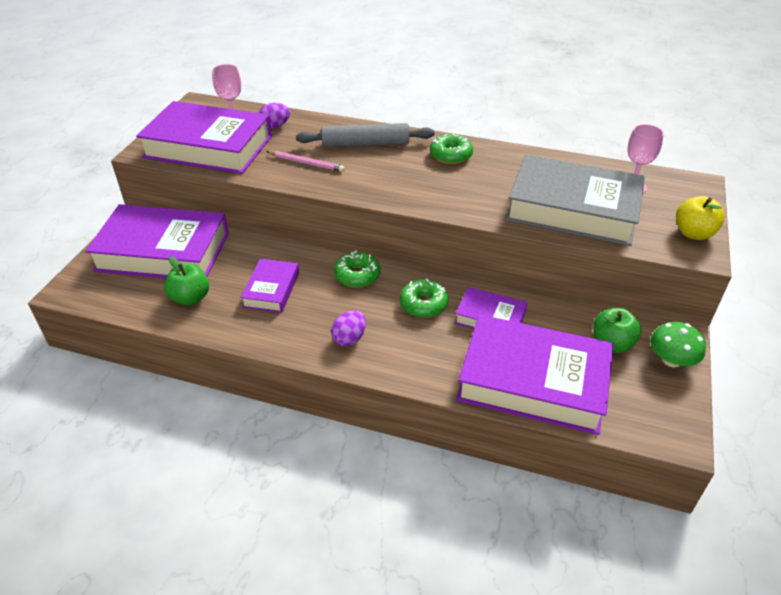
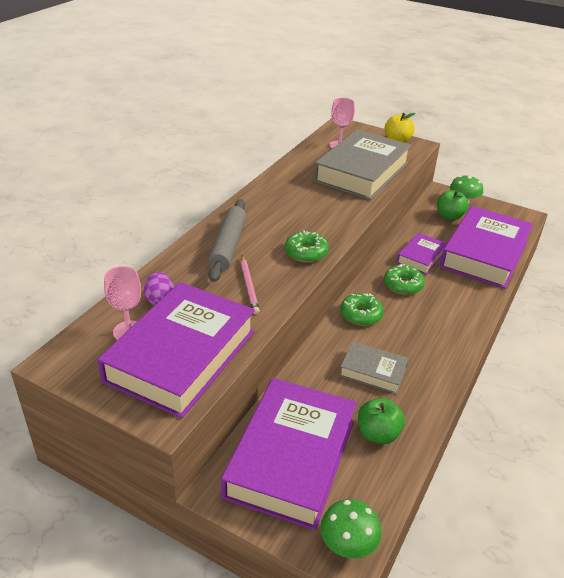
camera: 80 degrees left, 5 degrees down
purple book [240,259,299,313] -> grey book [339,341,409,394]
pink pencil [266,151,345,172] -> pink pencil turned 135 degrees clockwise [241,256,260,314]
purple egg [331,310,366,346] -> none
green donut [430,134,473,164] -> green donut moved to [285,230,329,263]
none -> green mushroom [320,499,382,558]

